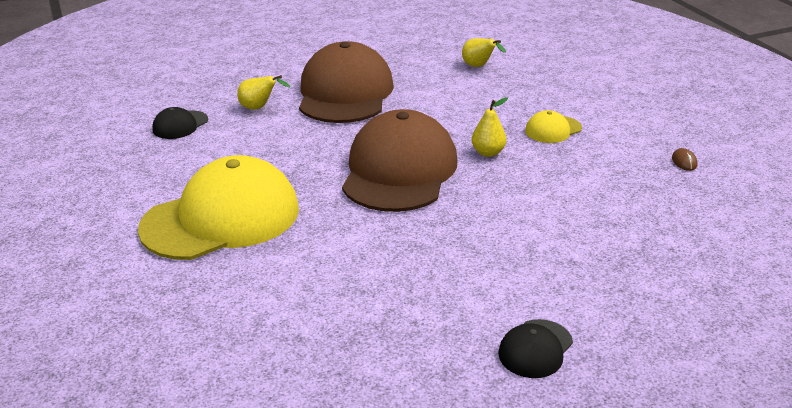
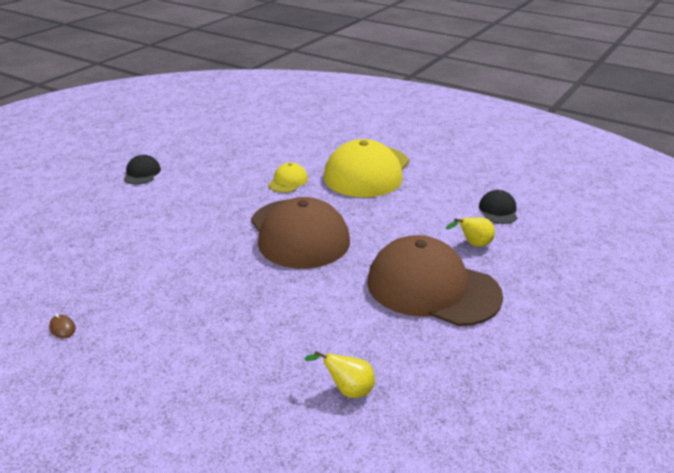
camera: 145 degrees right, 0 degrees up
brown cap [299,41,394,123] -> brown cap turned 150 degrees clockwise [367,235,503,326]
yellow pear [472,97,508,157] -> none
yellow cap [525,110,582,143] -> yellow cap moved to [268,163,308,193]

